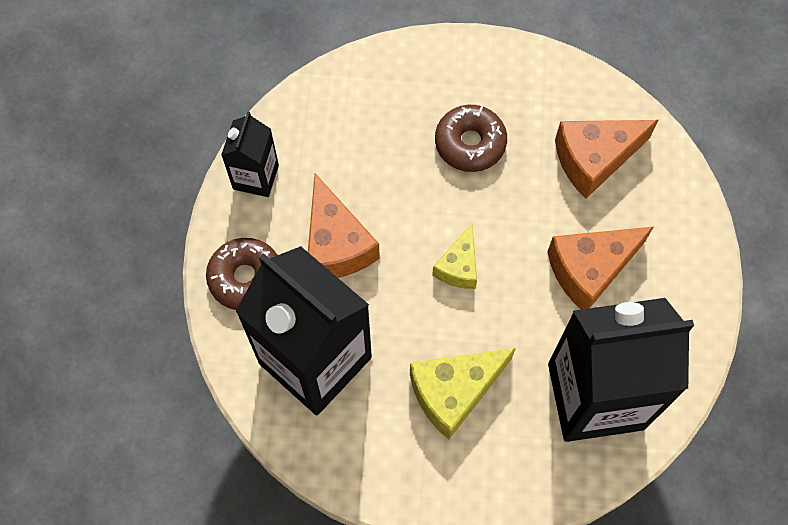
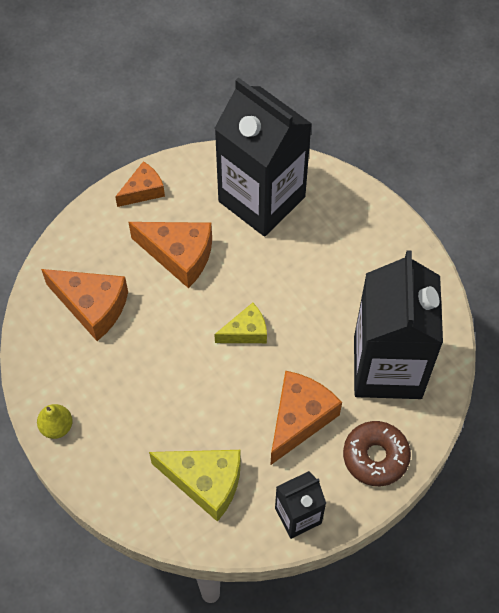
camera: 130 degrees left, 5 degrees down
yellow cheese [410,348,516,440] -> yellow cheese moved to [149,450,241,522]
brown donut [435,105,507,172] -> none
none -> yellow pear [37,404,73,439]
none -> orange cheese [115,161,165,207]

